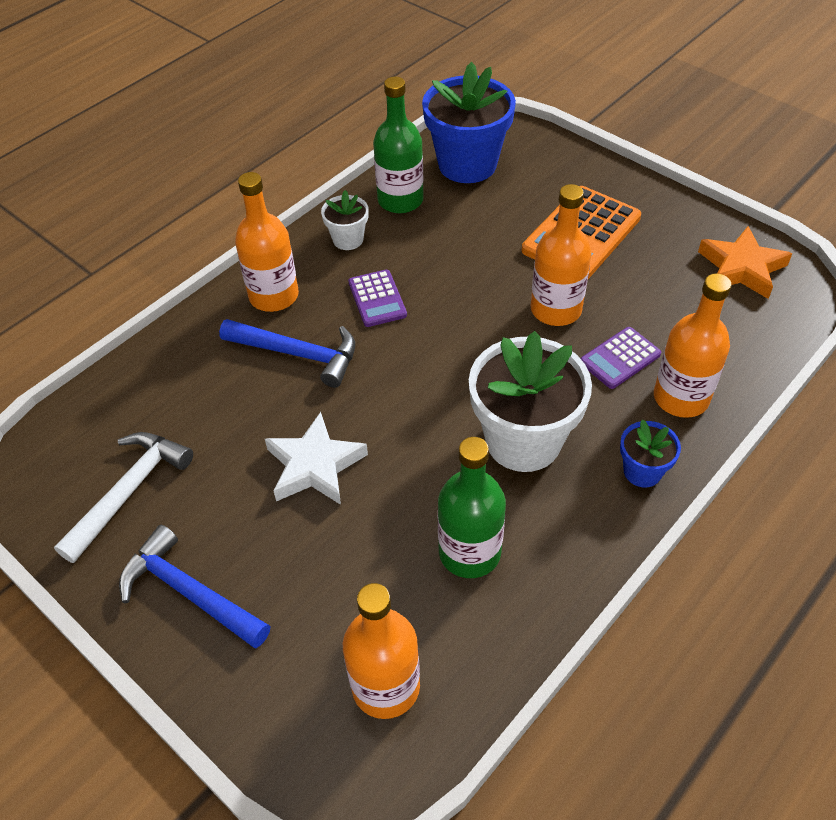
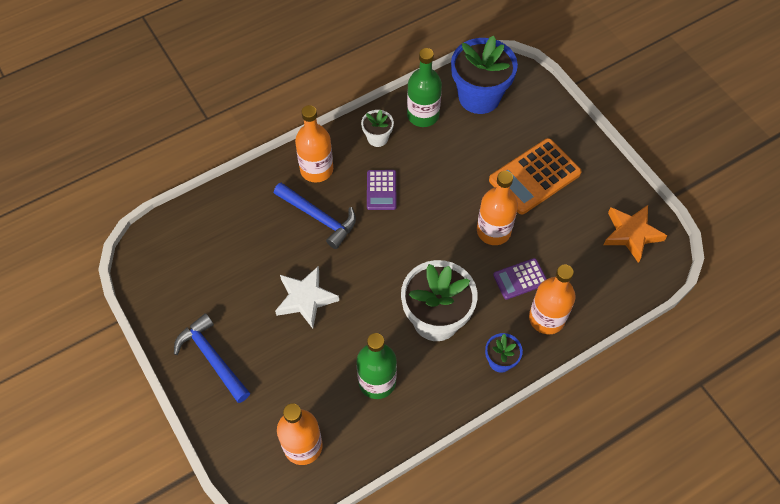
camera: 15 degrees right, 10 degrees up
white hammer [54,432,193,563] -> none

